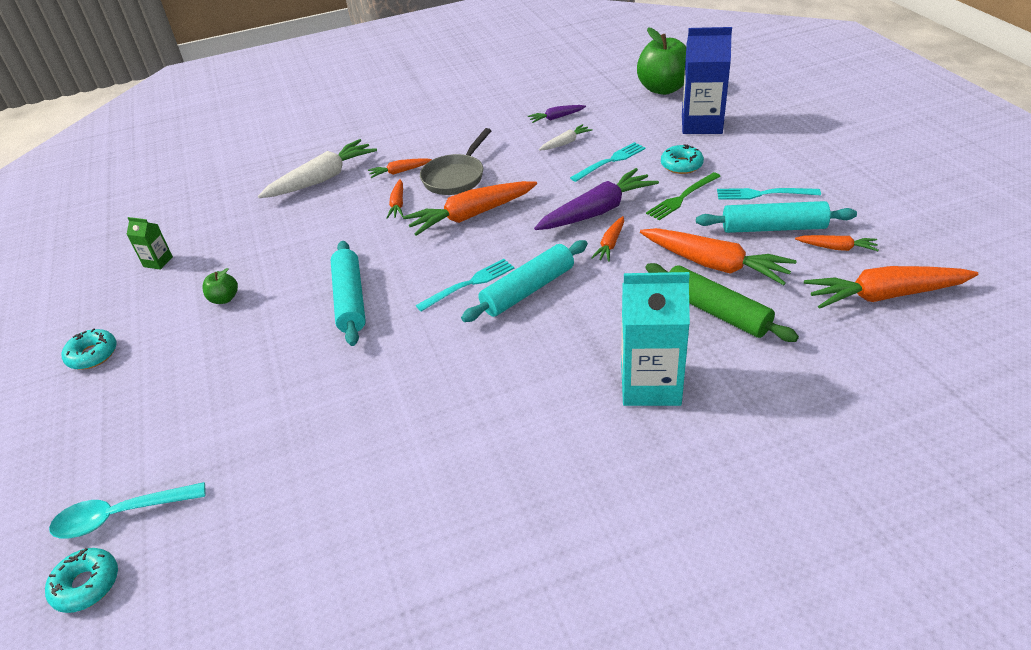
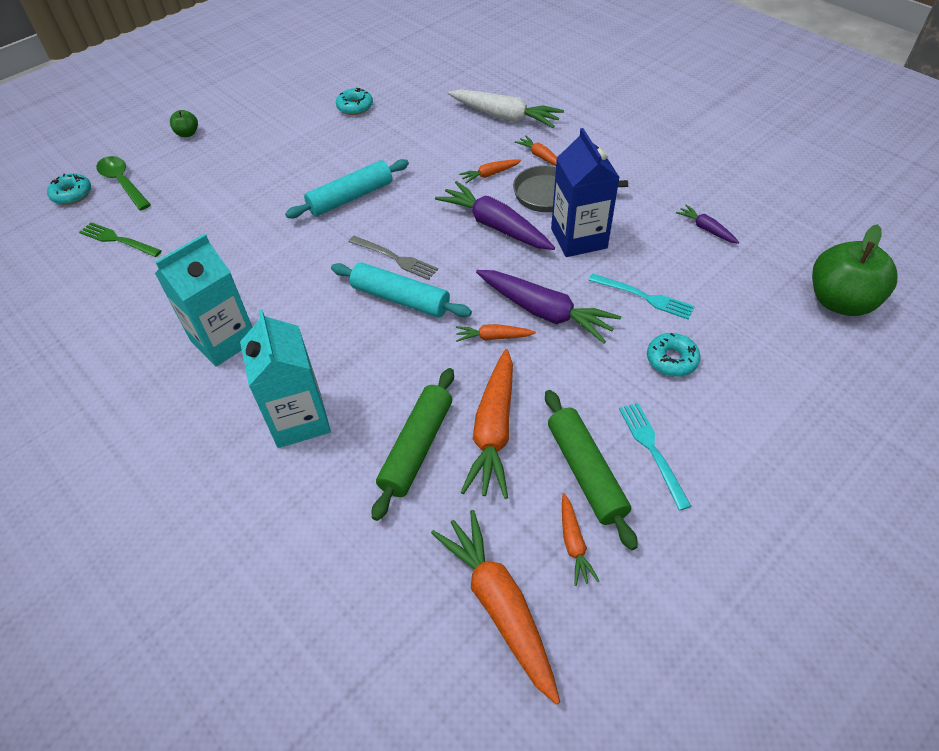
camera: 65 degrees right, 10 degrees up
turquoise spoon [49,482,206,539] -> green spoon [96,156,151,211]
turquoise donut [62,328,117,369] -> turquoise donut moved to [336,88,373,115]
green carton [127,217,173,270] -> none
green apple [202,268,238,304] -> green apple moved to [170,110,198,137]
orange carrot [403,181,537,236] -> purple carrot [435,181,555,250]
turquoise fork [416,259,514,311] -> grey fork [349,236,438,280]
white carrot [539,124,593,150] -> none
green fork [646,172,721,220] -> green fork moved to [79,222,162,257]
blue carton [682,27,732,134] -> blue carton moved to [551,128,620,257]
turquoise rolling pin [696,201,857,233] -> green rolling pin [545,390,638,550]
none -> turquoise carton [155,234,252,367]

